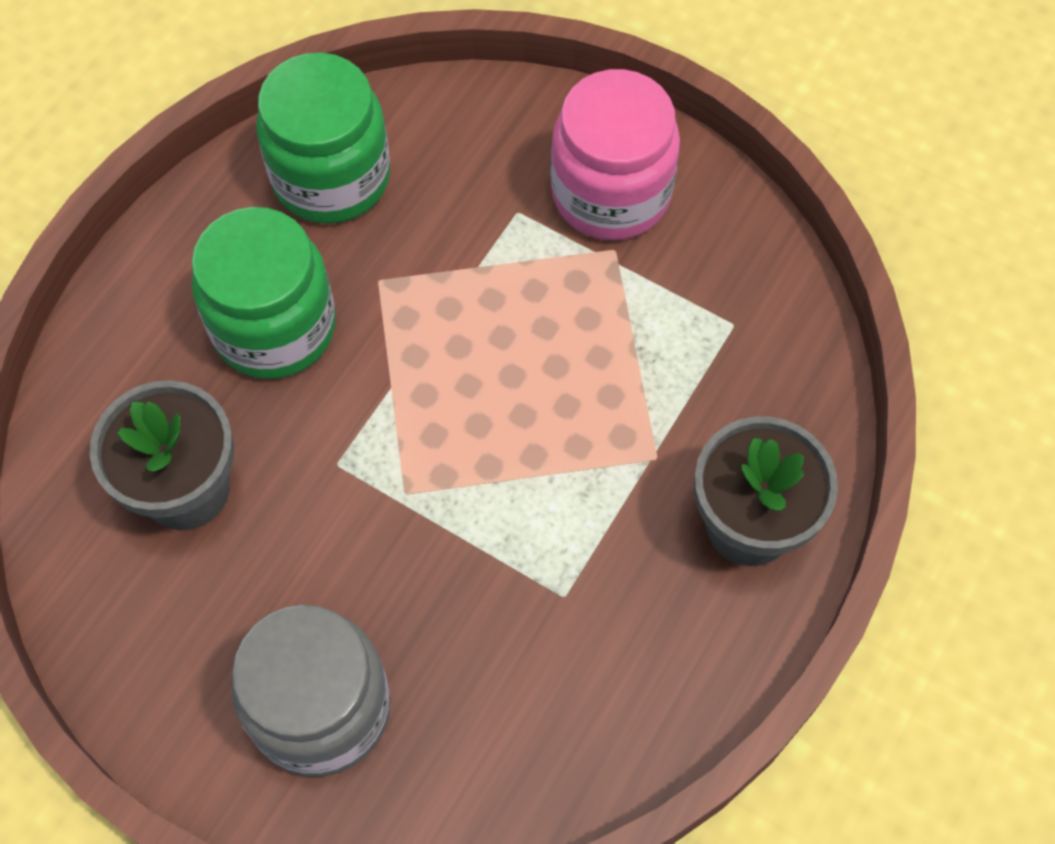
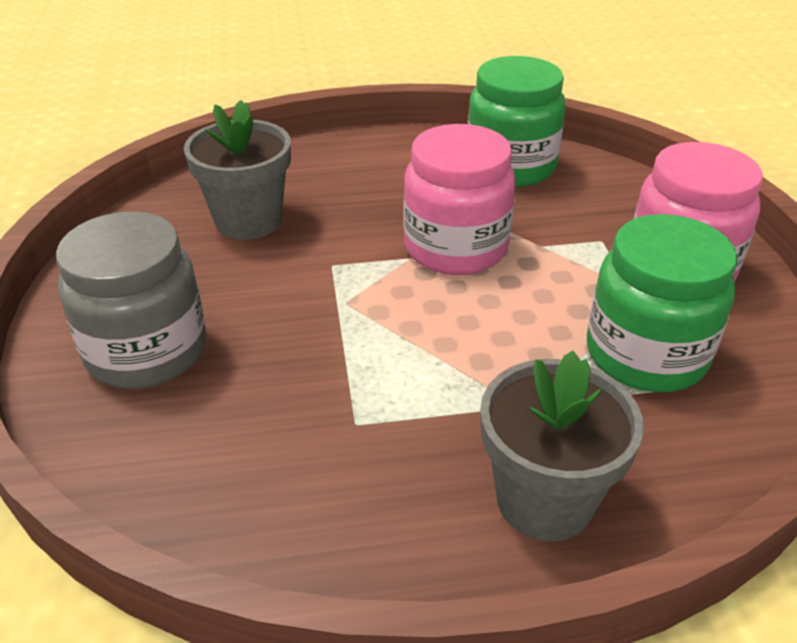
camera: 50 degrees right, 25 degrees down
green jar [192,207,336,379] -> green jar moved to [587,214,738,392]
none -> pink jar [404,124,516,275]

